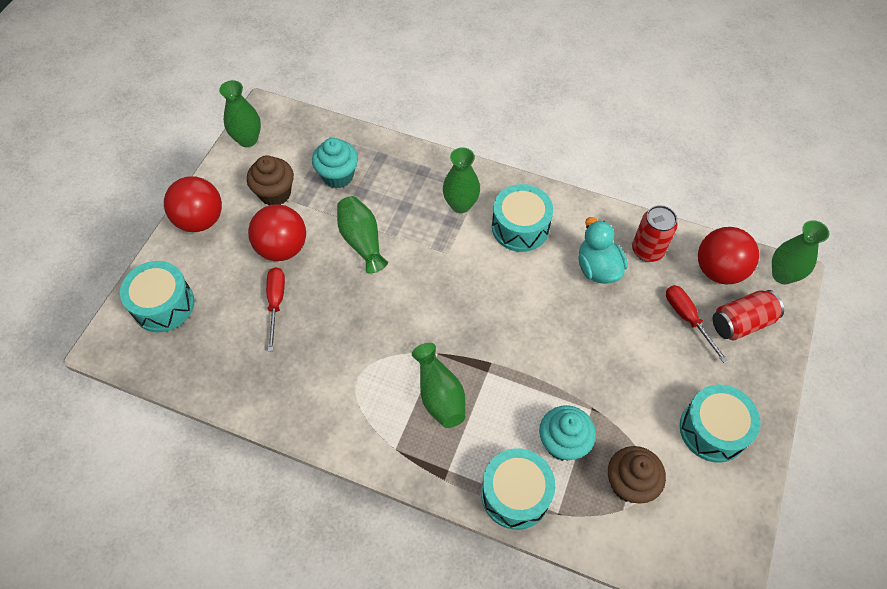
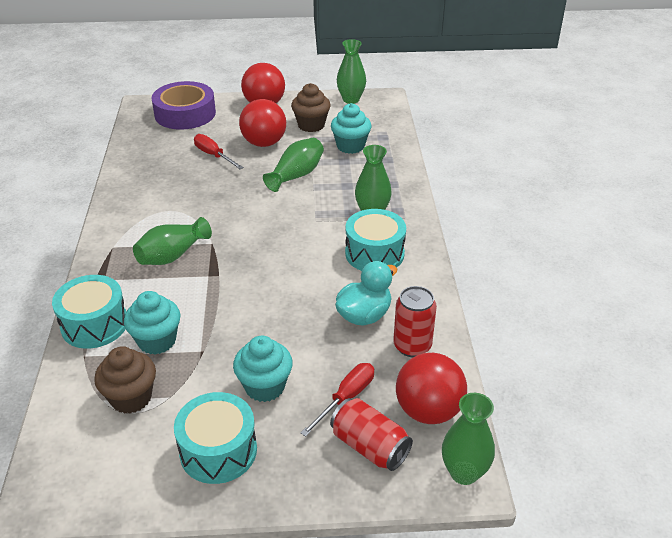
camera: 65 degrees right, 20 degrees down
turquoise drum [120,261,195,332] -> purple tape [152,81,216,130]
red screwdriver [266,267,285,351] -> red screwdriver turned 105 degrees counterclockwise [194,134,244,169]
none -> turquoise cupcake [233,336,293,402]

